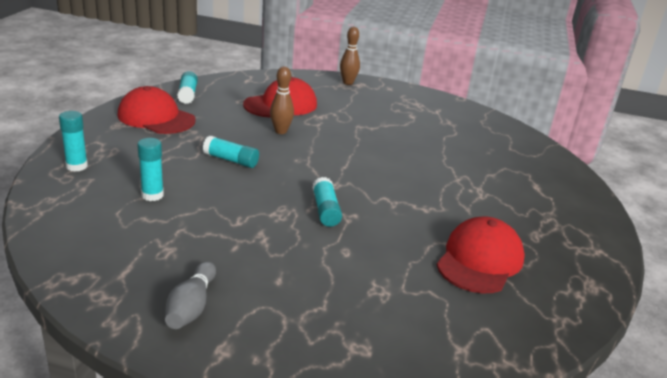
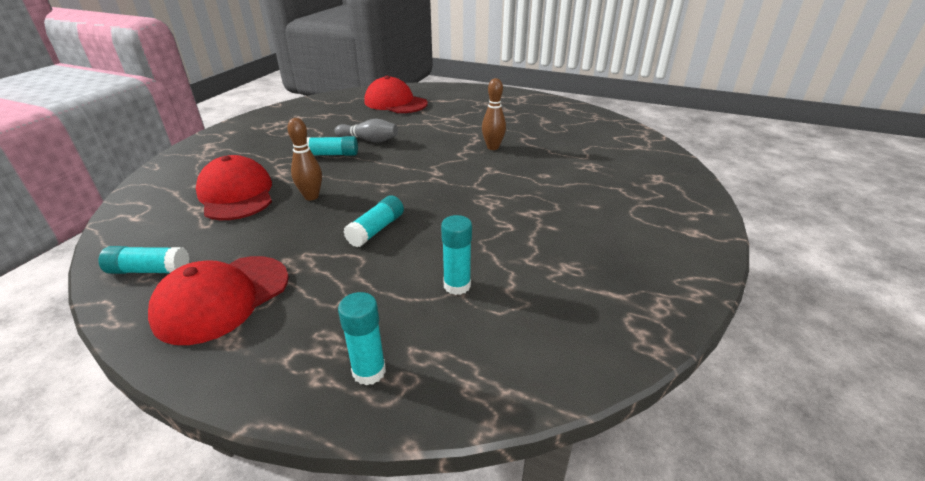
camera: 80 degrees left, 5 degrees up
grey bowling pin [165,261,216,329] -> grey bowling pin moved to [334,119,398,143]
turquoise glue stick [312,177,342,227] -> turquoise glue stick moved to [307,136,358,156]
brown bowling pin [340,27,360,85] -> brown bowling pin moved to [482,78,506,150]
red cap [437,217,525,293] -> red cap moved to [364,76,428,113]

